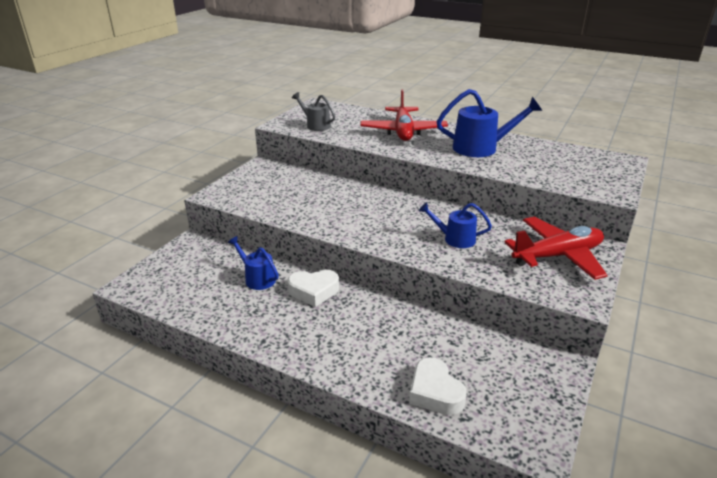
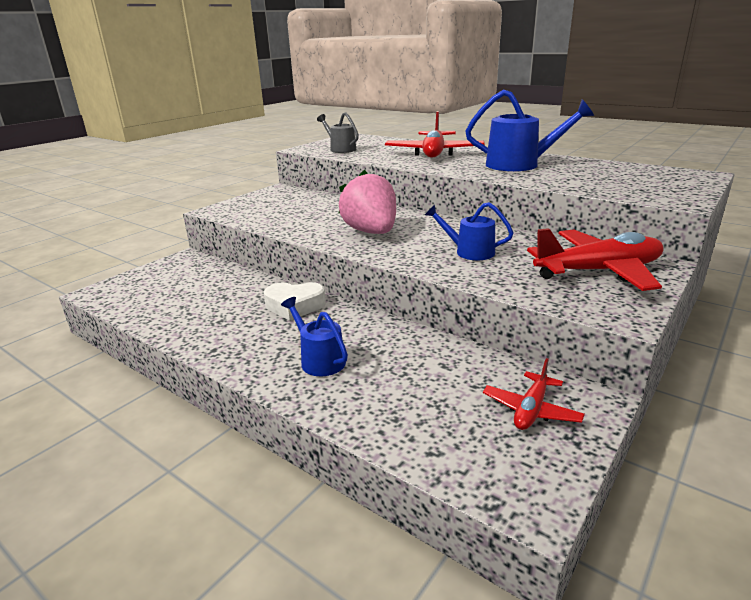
camera: 10 degrees right, 5 degrees down
blue watering can [228,236,279,290] -> blue watering can moved to [281,297,348,376]
white heart [409,358,467,415] -> none
none -> pink strawberry [339,170,396,234]
none -> red plane [483,358,585,430]

